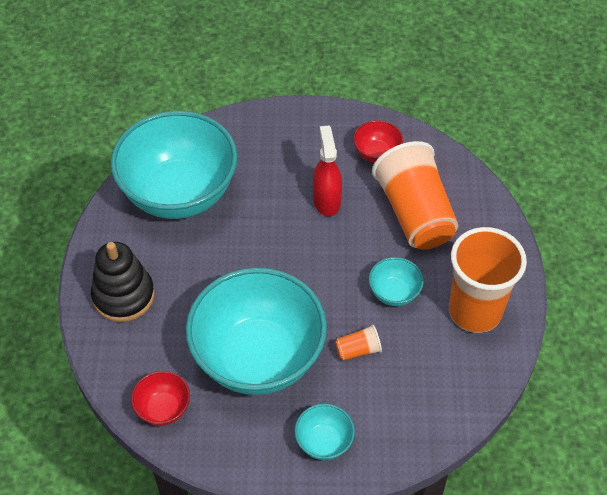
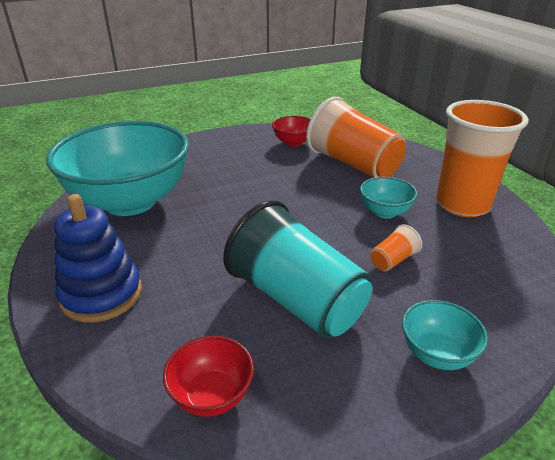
camera: 25 degrees left, 20 degrees down
black stacking toy [91,242,155,322] -> blue stacking toy [54,194,142,322]
turquoise bowl [185,268,327,395] -> turquoise cup [223,201,373,338]
red spray bottle [313,126,342,216] -> none

